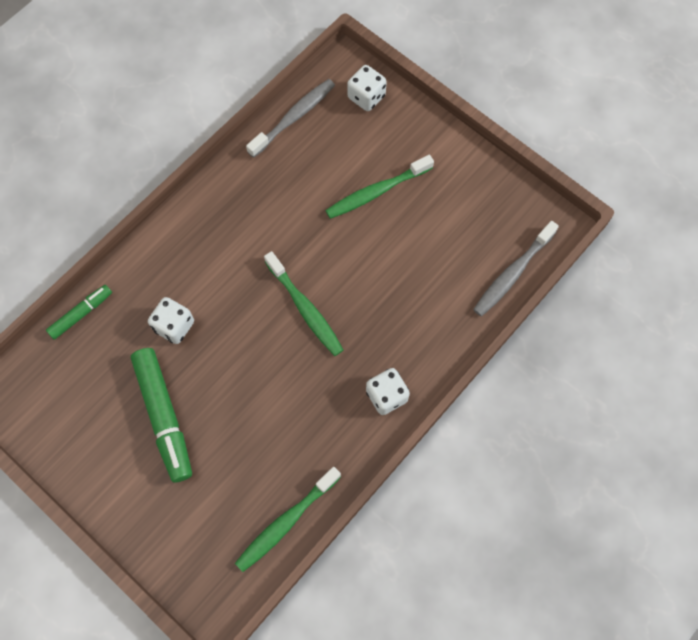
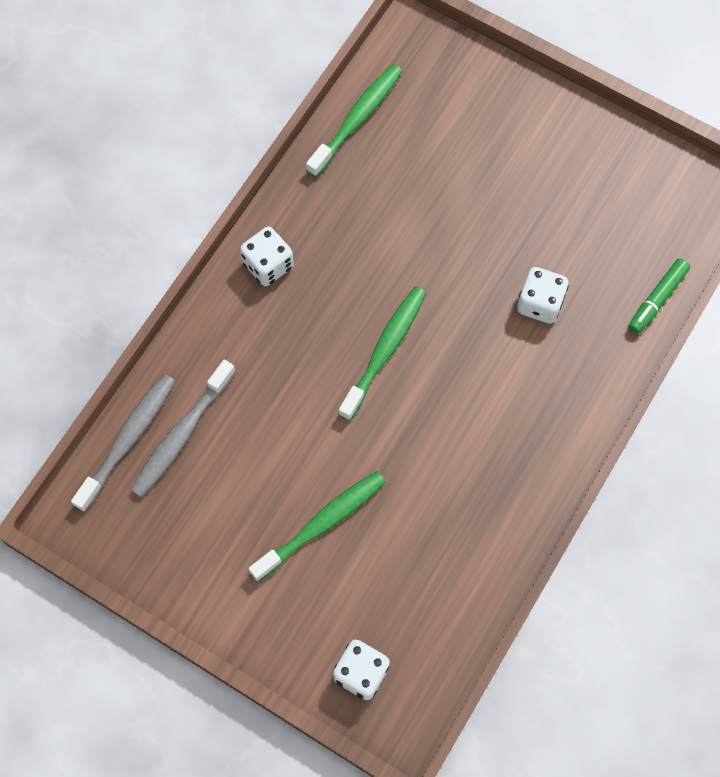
camera: 170 degrees right, 0 degrees up
green marker [131,348,192,482] -> none
grey toothbrush [246,79,335,158] -> grey toothbrush moved to [130,360,236,498]
green toothbrush [264,251,343,356] -> green toothbrush turned 75 degrees clockwise [338,287,426,421]

